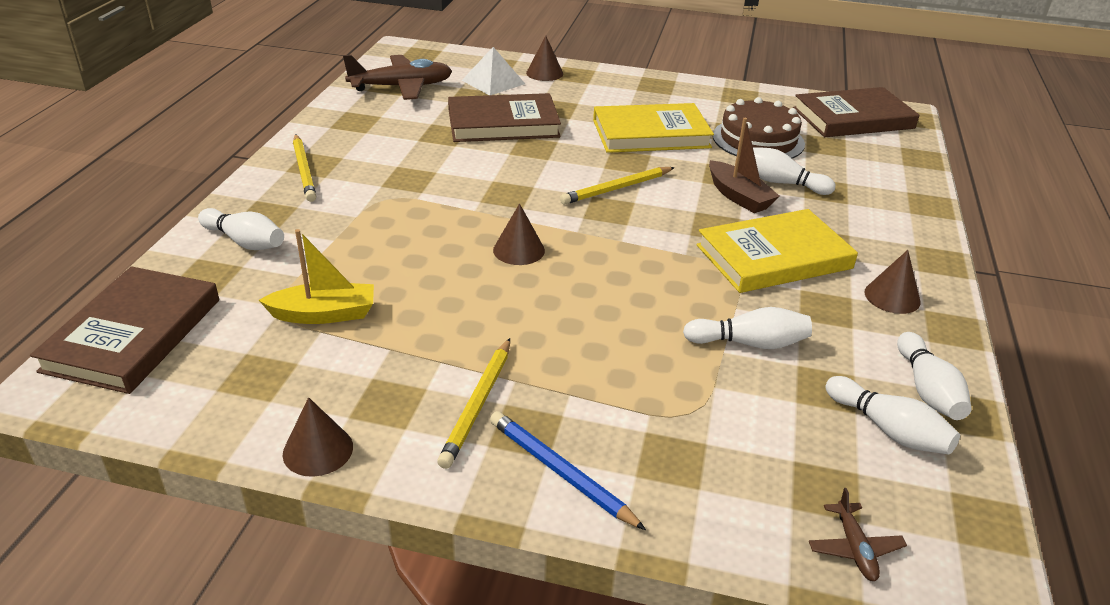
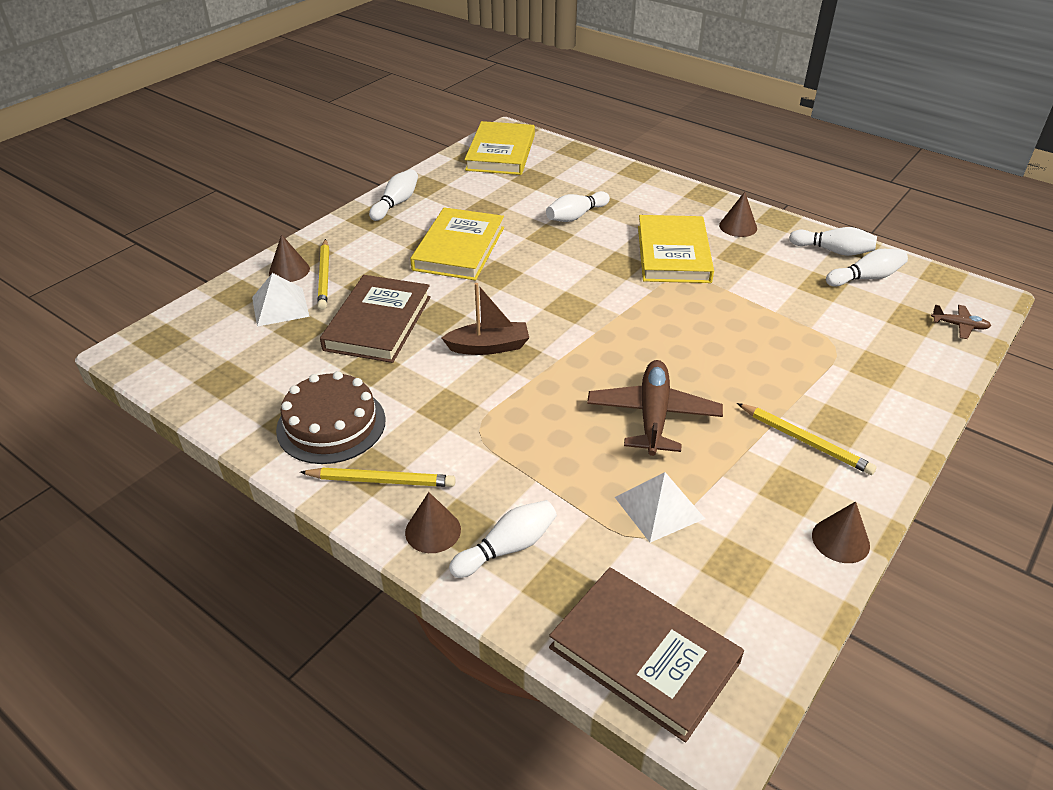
camera: 65 degrees left, 5 degrees up
yellow boat [259,229,374,324] -> white pyramid [615,472,705,543]
brown plane [343,55,452,100] -> brown plane moved to [587,360,723,456]
blue pencil [490,411,646,530] -> none
brown cone [493,203,545,265] -> brown cone moved to [405,492,461,553]
yellow pencil [560,167,675,205] -> yellow pencil moved to [317,239,329,310]
white bowling pin [683,307,812,349] -> white bowling pin moved to [369,169,418,221]
brown boat [709,118,780,213] -> brown boat moved to [442,283,529,355]
brown cake [713,97,805,159] -> brown cake moved to [276,371,386,464]
brown book [793,87,920,137] -> yellow book [465,121,535,175]

